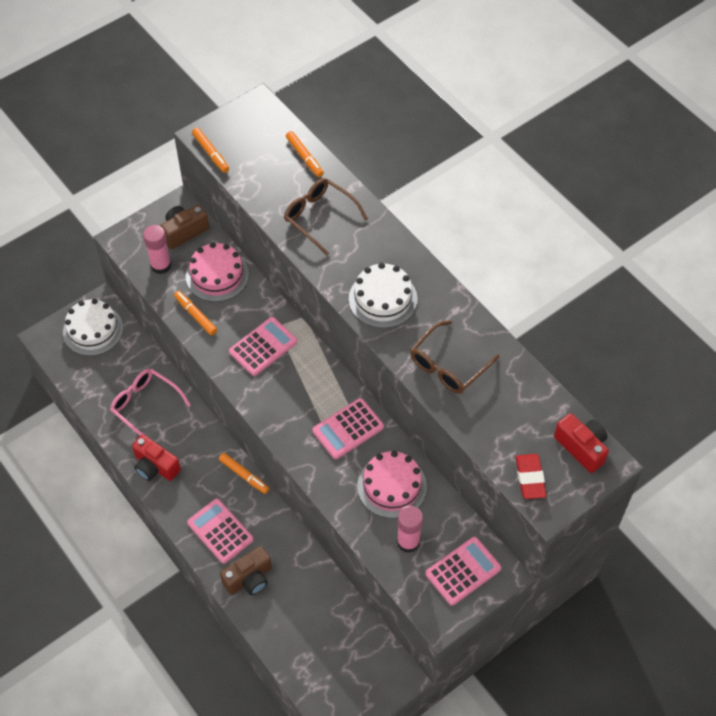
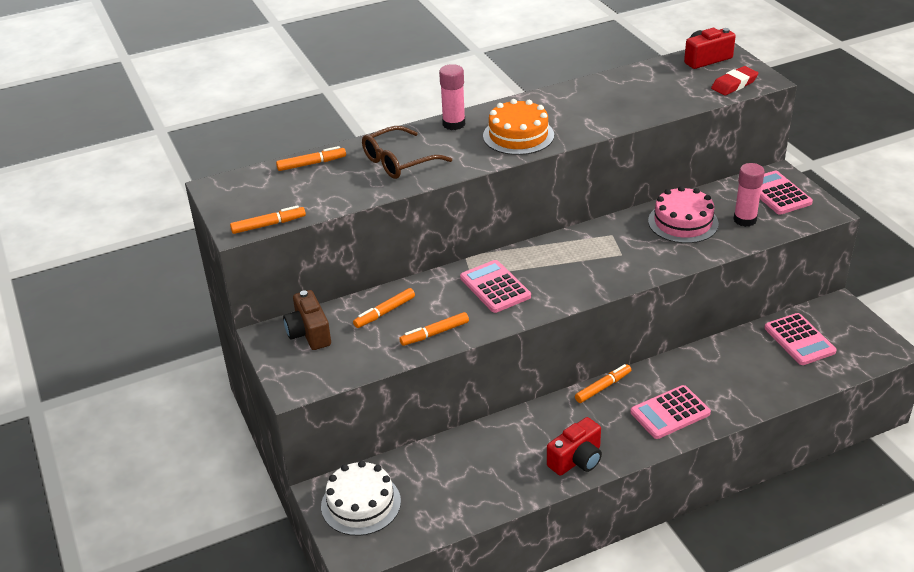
camera: 75 degrees left, 20 degrees down
pink glasses [110,369,191,441] -> none
pink glue stick [143,225,171,274] -> pink glue stick moved to [439,64,465,130]
pink cake [186,242,249,302] -> orange marker [353,288,415,328]
brown camera [220,546,272,595] -> none
pink calculator [312,398,384,459] -> pink calculator moved to [764,313,837,365]
white cake [349,263,418,328] -> orange cake [483,99,554,155]
brown glasses [410,320,499,394] -> none
red eraser [516,454,546,499] -> red eraser turned 45 degrees counterclockwise [711,66,758,95]

